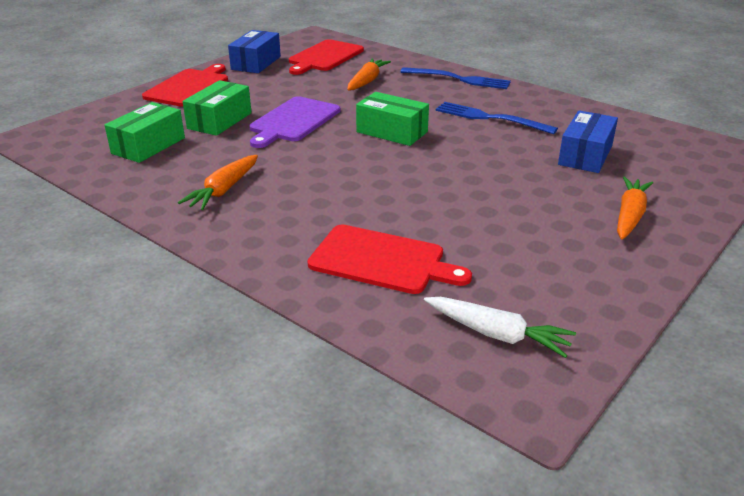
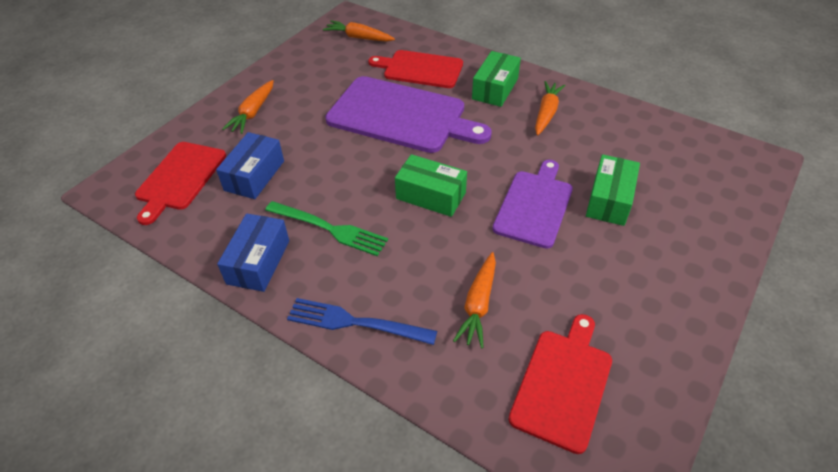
camera: 175 degrees right, 15 degrees up
green box [105,102,185,163] -> green box moved to [472,51,521,107]
red cutting board [142,64,228,107] -> red cutting board moved to [135,142,226,225]
blue box [228,30,281,73] -> blue box moved to [217,213,289,292]
white carrot [424,297,576,358] -> orange carrot [323,20,395,42]
blue fork [436,102,558,134] -> green fork [265,201,388,256]
none -> purple cutting board [325,76,492,153]

